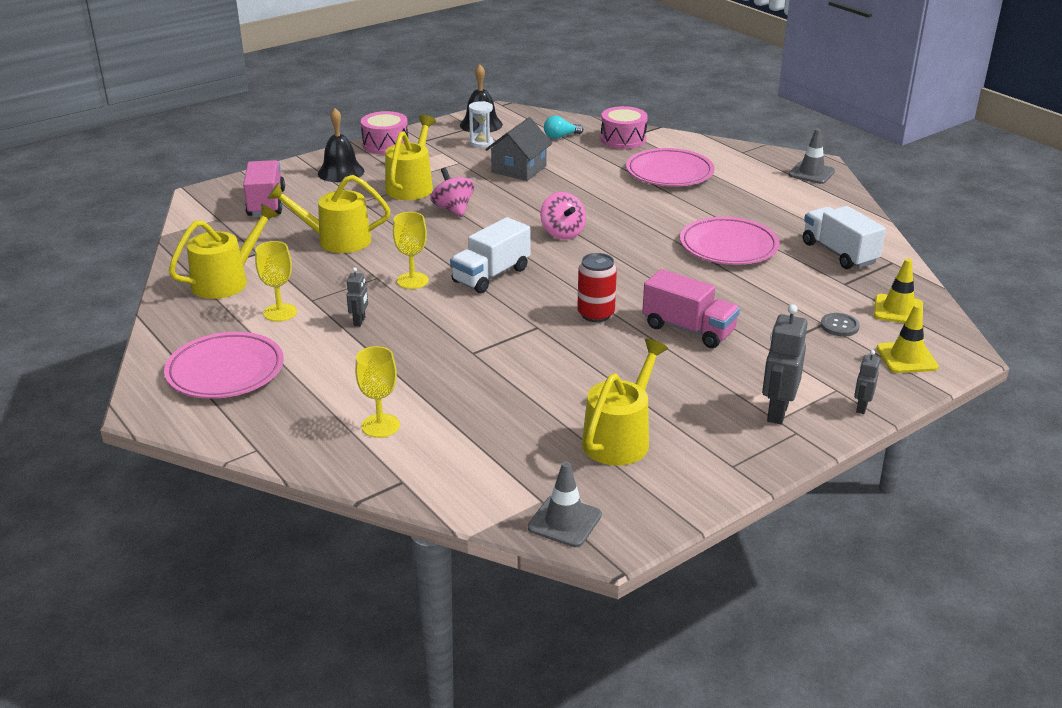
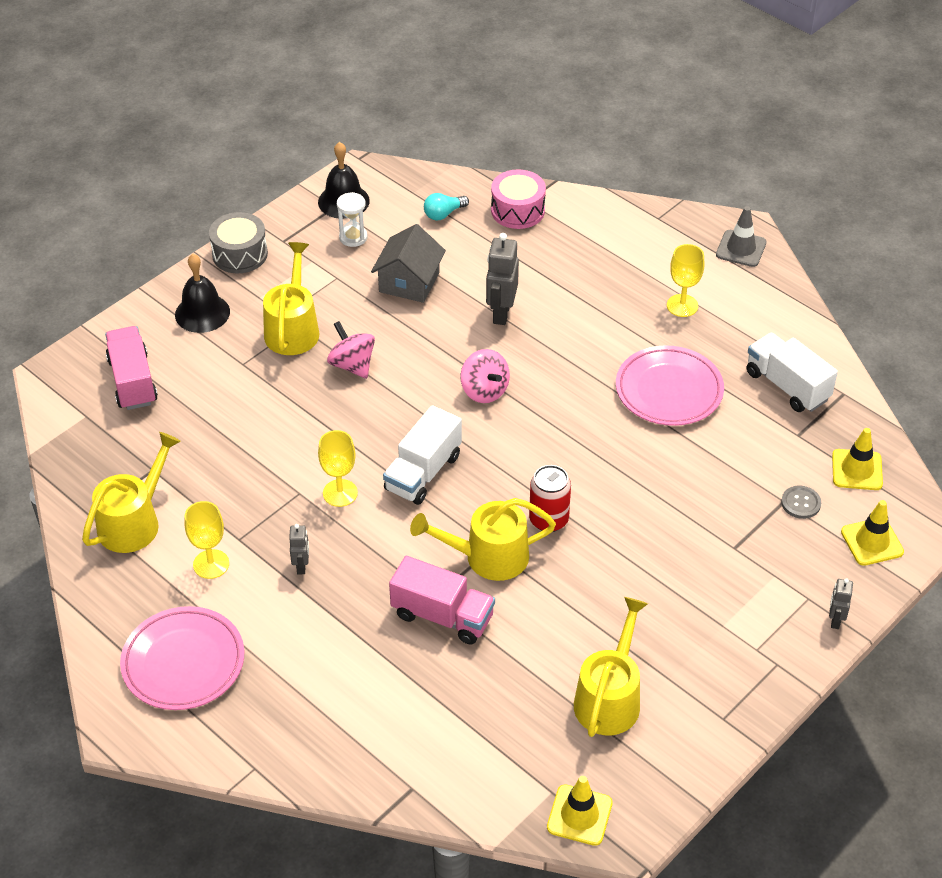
camera: 10 degrees left, 15 degrees up
yellow watering can [267,175,391,253] -> yellow watering can moved to [410,498,556,581]
yellow goblet [355,346,400,438] -> yellow goblet moved to [667,244,704,317]
pink drum [361,111,408,154] -> grey drum [209,212,268,273]
grey traffic cone [528,462,602,547] -> yellow traffic cone [547,776,613,846]
pink plate [626,148,714,186] -> none
pink truck [642,269,740,348] -> pink truck moved to [389,556,495,644]
grey robot [762,304,808,424] -> grey robot moved to [486,233,519,325]

